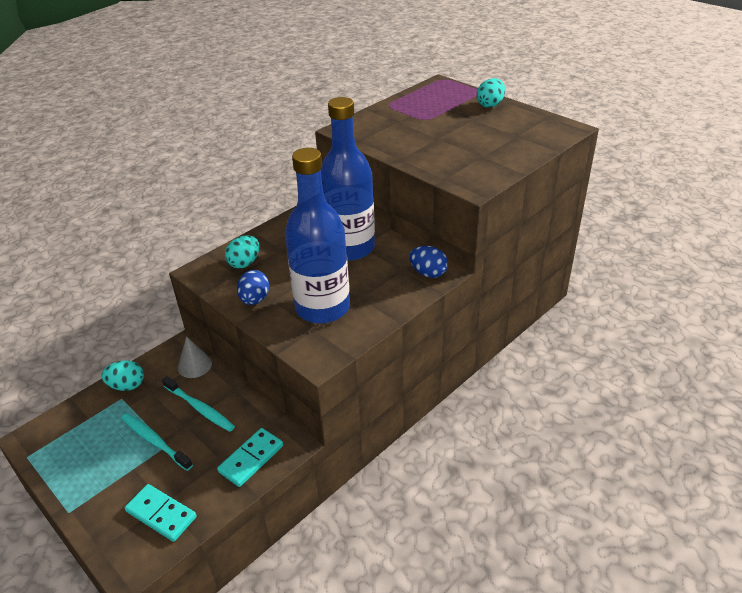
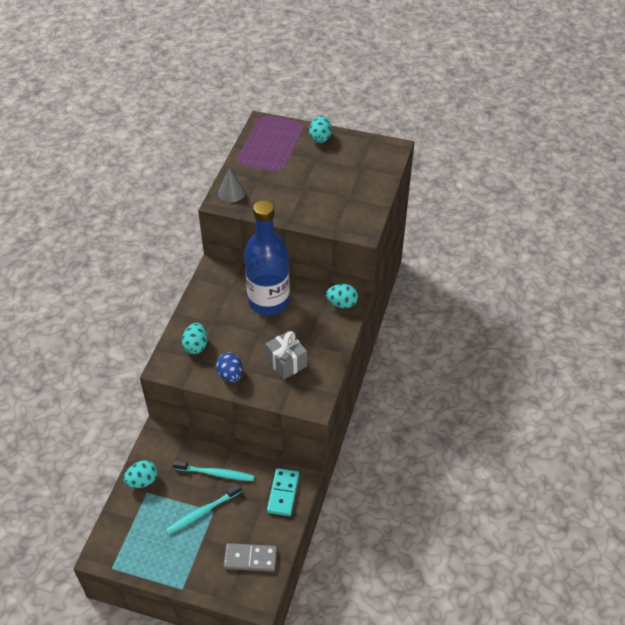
camera: 30 degrees left, 10 degrees up
turquoise toothbrush [121,413,193,471] -> turquoise toothbrush turned 45 degrees counterclockwise [165,484,242,535]
turquoise domino [125,484,197,542] -> grey domino [224,543,277,572]
grey cone [178,336,212,378] -> grey cone moved to [218,168,246,202]
blue bottle [285,148,350,324] -> grey gift [265,331,307,380]
blue egg [409,246,448,278] -> turquoise egg [326,284,358,308]

